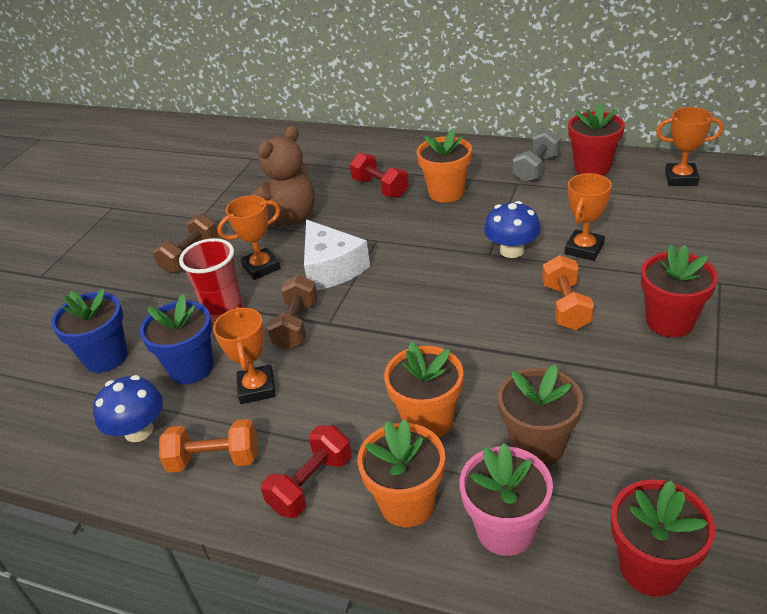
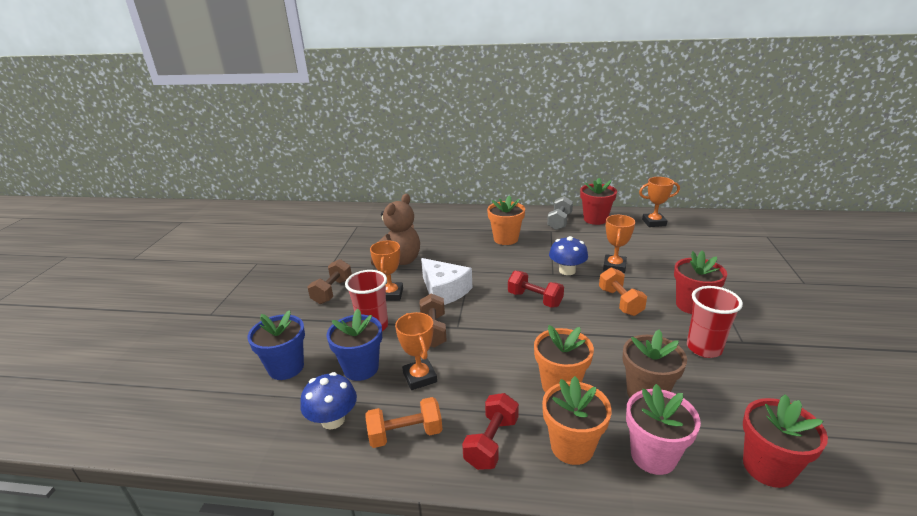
camera: 15 degrees left, 10 degrees down
orange trophy [218,195,281,280] -> orange trophy turned 45 degrees counterclockwise [370,240,403,301]
red dumbbell [350,153,409,198] -> red dumbbell moved to [508,271,564,308]
none -> red cup [687,286,743,358]

